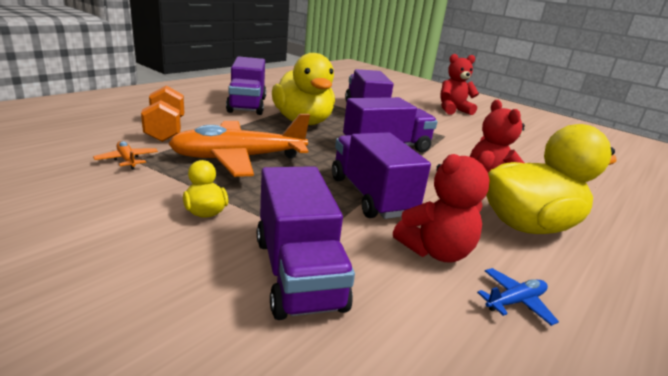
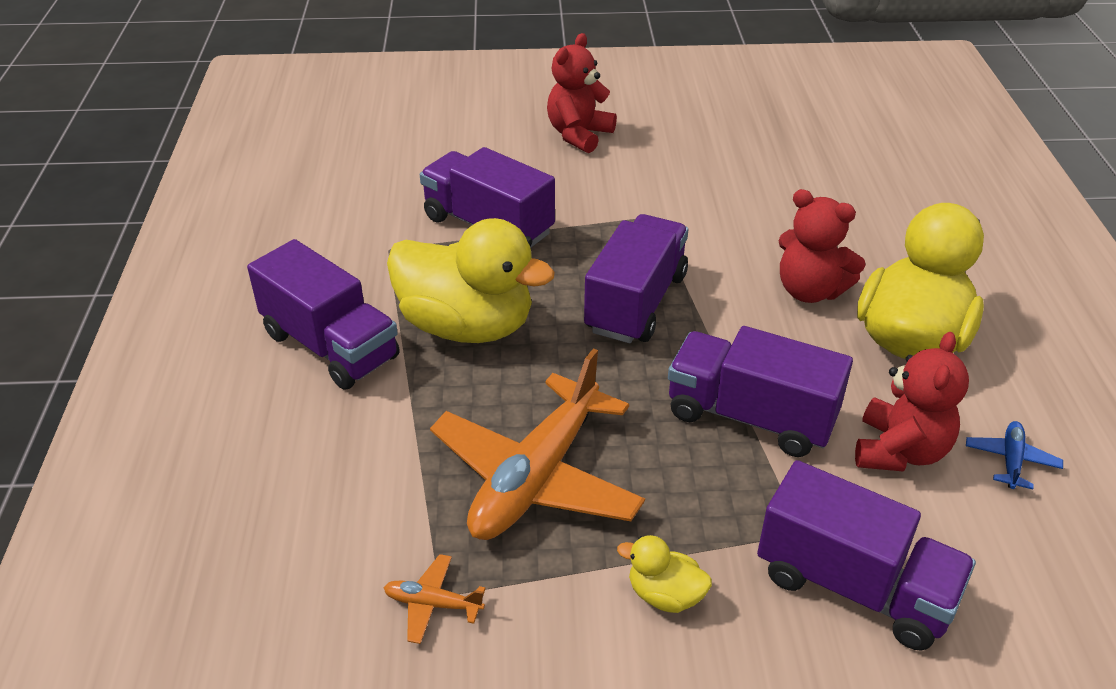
camera: 40 degrees left, 15 degrees up
orange dumbbell [141,85,184,142] -> none

